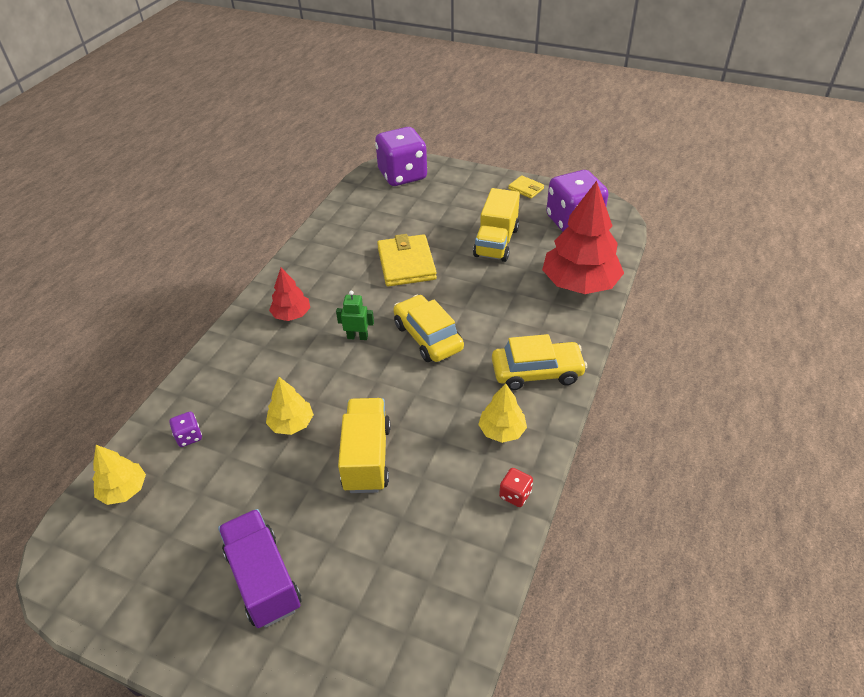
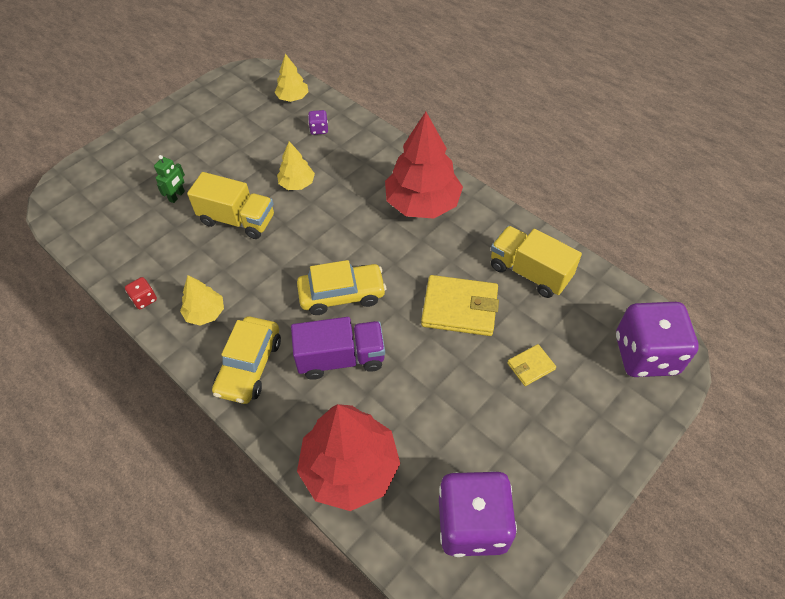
camera: 110 degrees right, 10 degrees up
purple truck [218,509,301,628] -> purple truck moved to [291,317,385,380]
red tree [269,268,310,321] -> red tree [385,112,463,219], size x1.99
green robot [336,291,374,340] -> green robot moved to [154,155,185,203]
yellow truck [473,188,520,262] -> yellow truck moved to [491,226,582,298]
yellow wallet [508,175,544,198] -> yellow wallet moved to [507,344,556,386]

